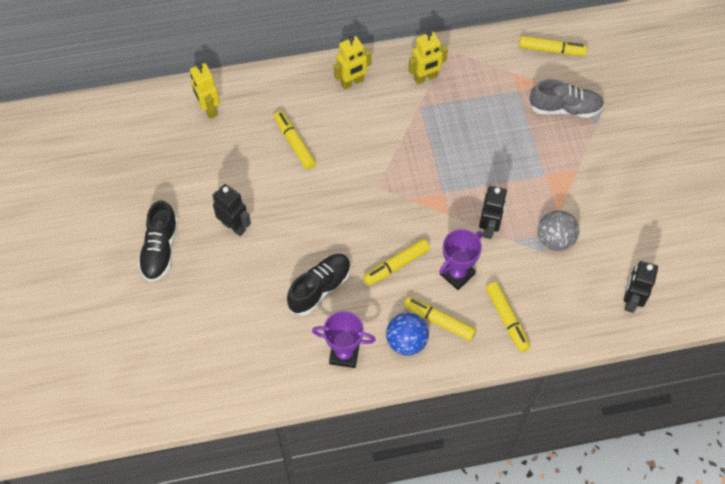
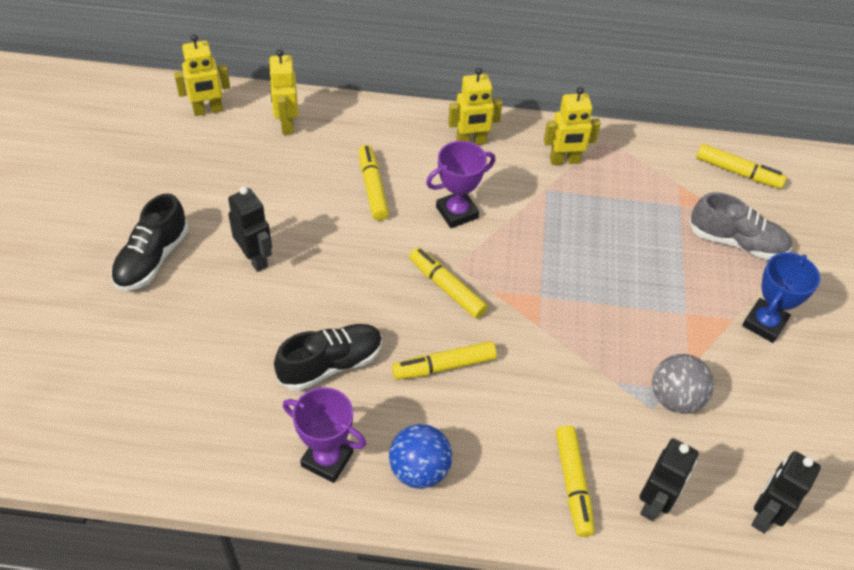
camera: 15 degrees right, 10 degrees down
yellow marker [404,297,476,341] -> yellow marker moved to [409,247,488,319]
purple trophy [439,229,483,290] -> purple trophy moved to [426,141,495,228]
black robot [479,186,507,239] -> black robot moved to [639,438,699,521]
none -> yellow robot [174,34,230,116]
none -> blue trophy [742,252,820,343]

